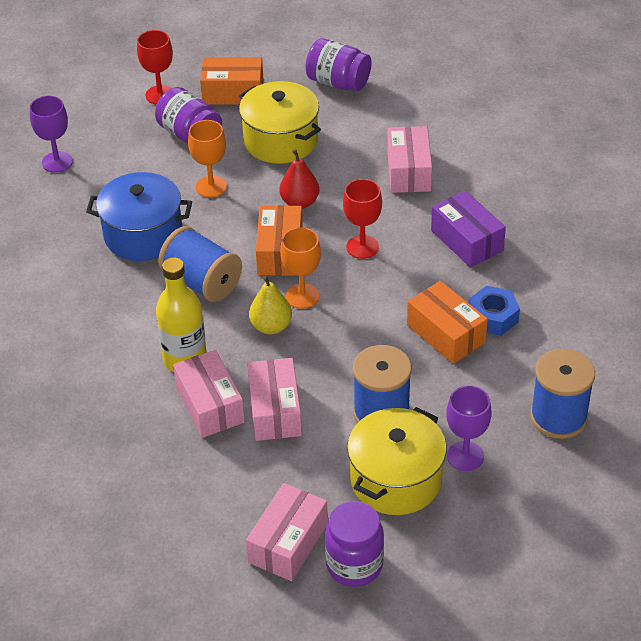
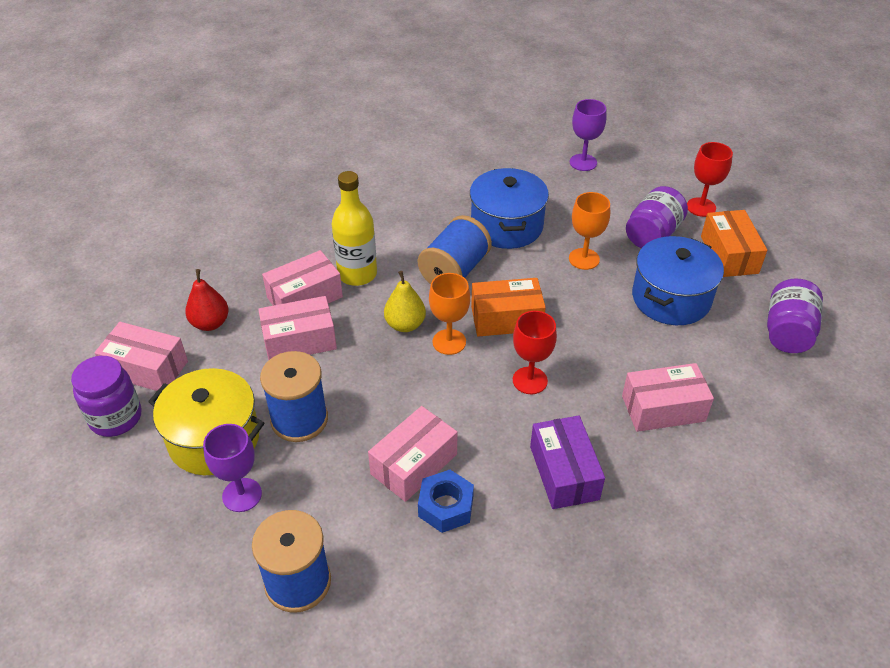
camera: 80 degrees right, 0 degrees up
yellow pot [239,81,321,164] -> blue pot [632,236,724,325]
red pear [279,149,319,209] -> red pear moved to [185,269,229,331]
orange box [407,281,488,364] -> pink box [368,406,458,502]
purple box [431,191,506,268] -> purple box turned 60 degrees counterclockwise [530,415,605,509]

